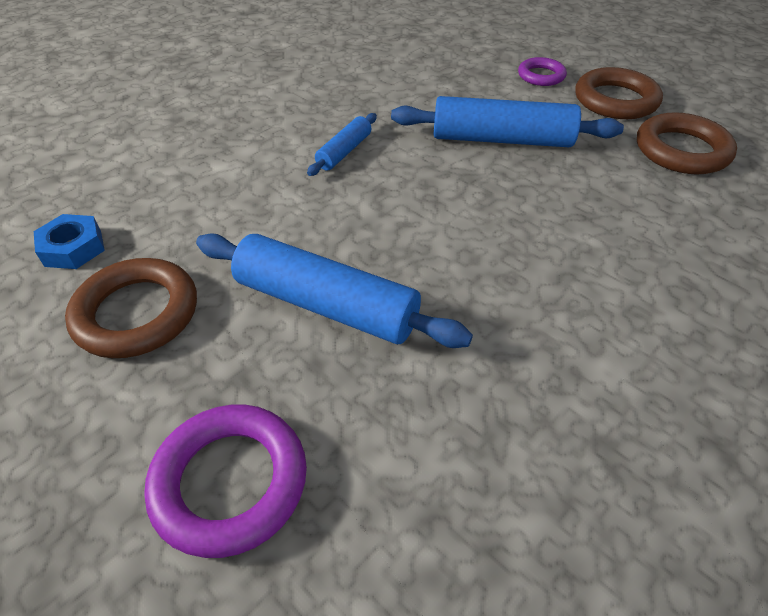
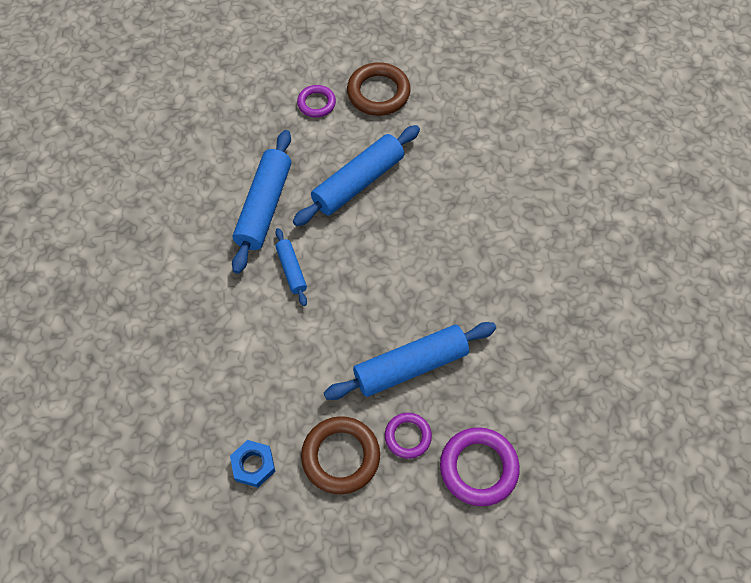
camera: 50 degrees left, 15 degrees up
brown ring [637,112,737,174] -> none
none -> blue rolling pin [232,130,291,274]
none -> purple ring [385,413,432,459]

